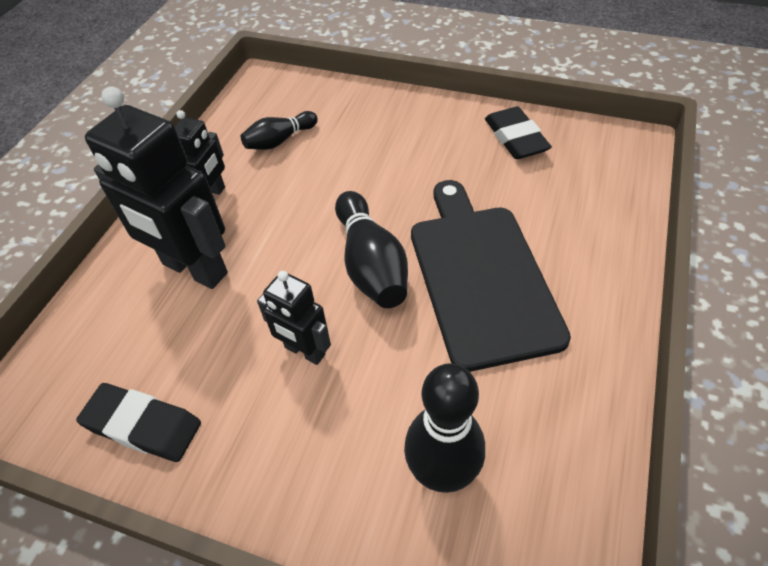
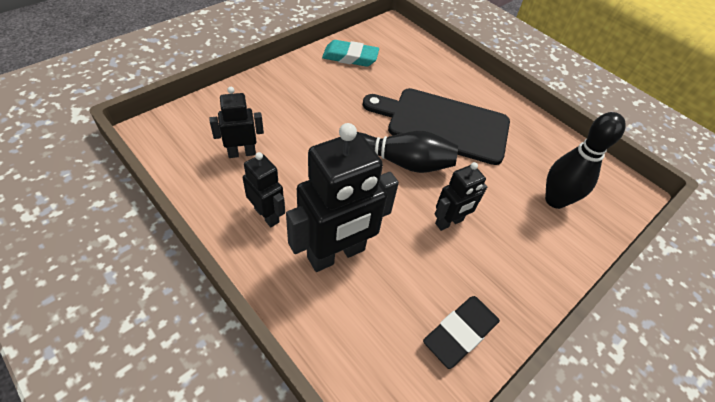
camera: 70 degrees left, 0 degrees up
black bowling pin [241,111,318,150] -> black robot [209,87,264,158]
black eraser [485,106,552,159] -> turquoise eraser [322,40,379,67]

